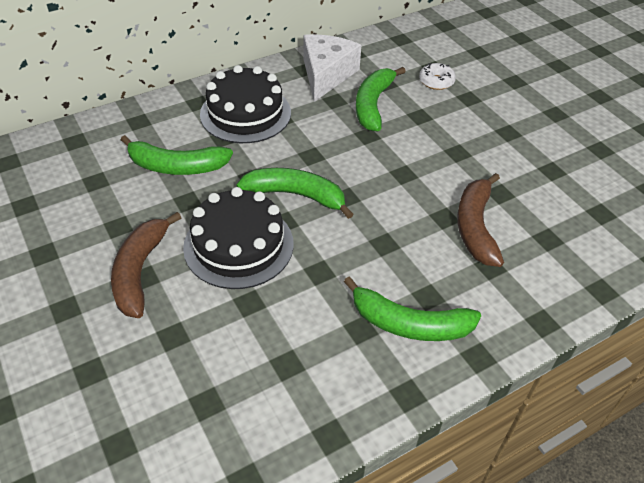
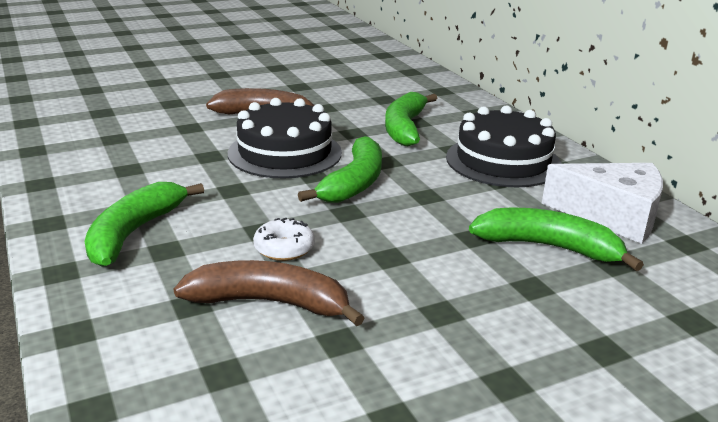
camera: 95 degrees right, 20 degrees down
white donut [419,63,456,90] -> white donut moved to [253,218,315,261]

